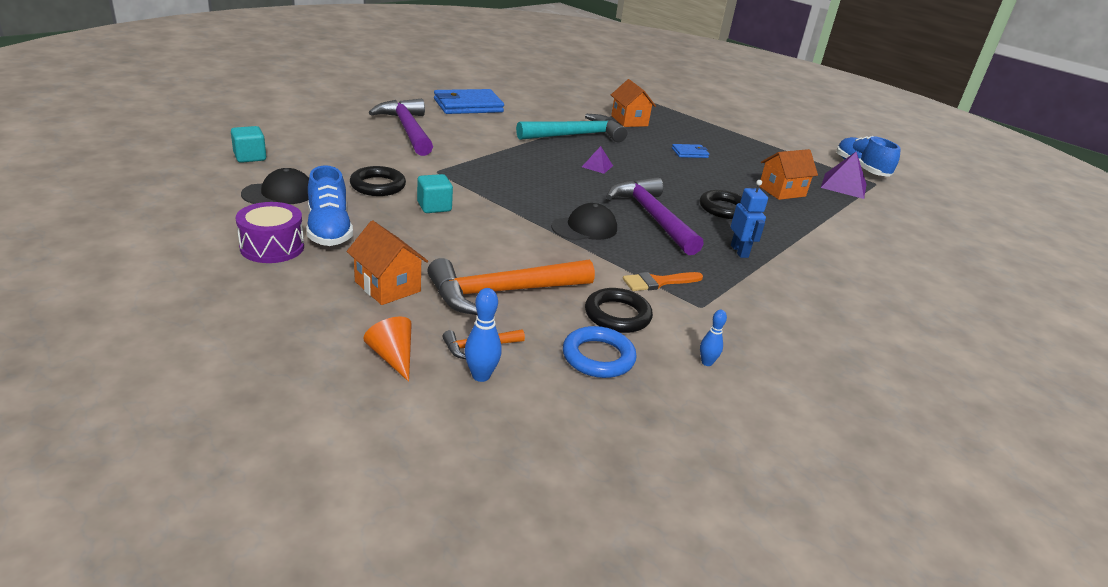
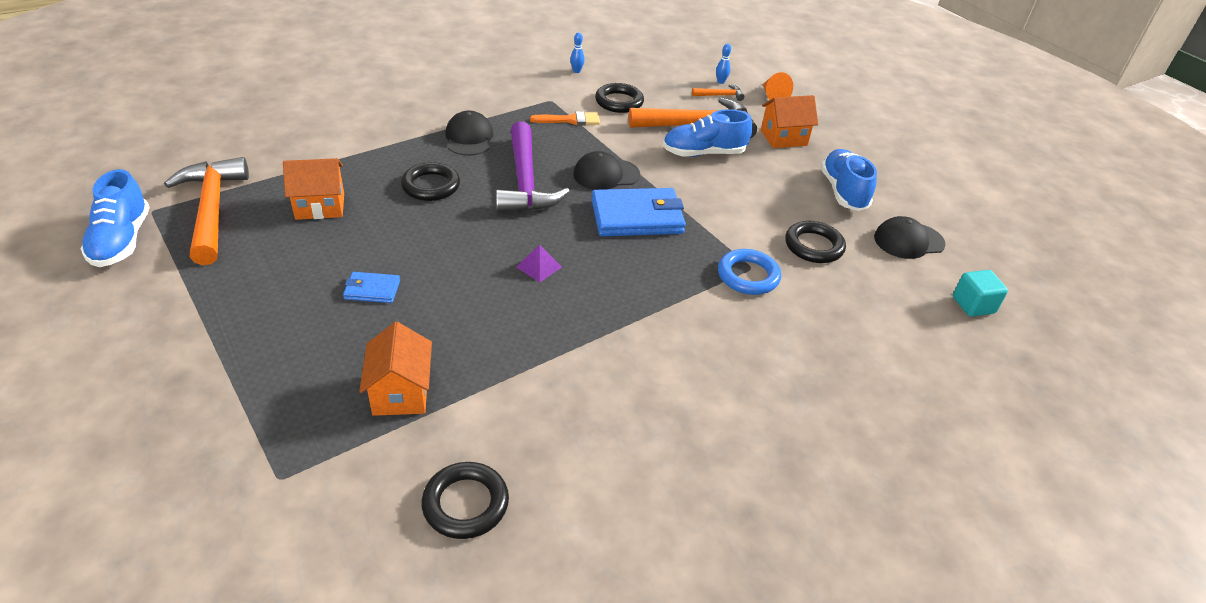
camera: 165 degrees left, 10 degrees up
purple drum [236,202,304,263] -> none
orange house [347,220,428,305] -> orange house turned 75 degrees counterclockwise [761,95,818,148]
purple hammer [369,99,433,156] -> none
turquoise cube [417,174,453,213] -> none
blue wallet [434,89,504,114] -> blue wallet moved to [591,188,686,236]
blue bowling pin [464,288,502,382] -> blue bowling pin [716,44,731,84], size x0.67
turquoise hammer [516,114,627,142] -> none
blue ring [563,326,637,378] -> blue ring moved to [718,249,781,295]
blue robot [731,180,768,258] -> black cap [445,111,493,156]
purple pyramid [821,152,867,199] -> orange hammer [164,157,249,265]
none -> black ring [421,462,509,539]
none -> blue shoe [663,109,752,157]

